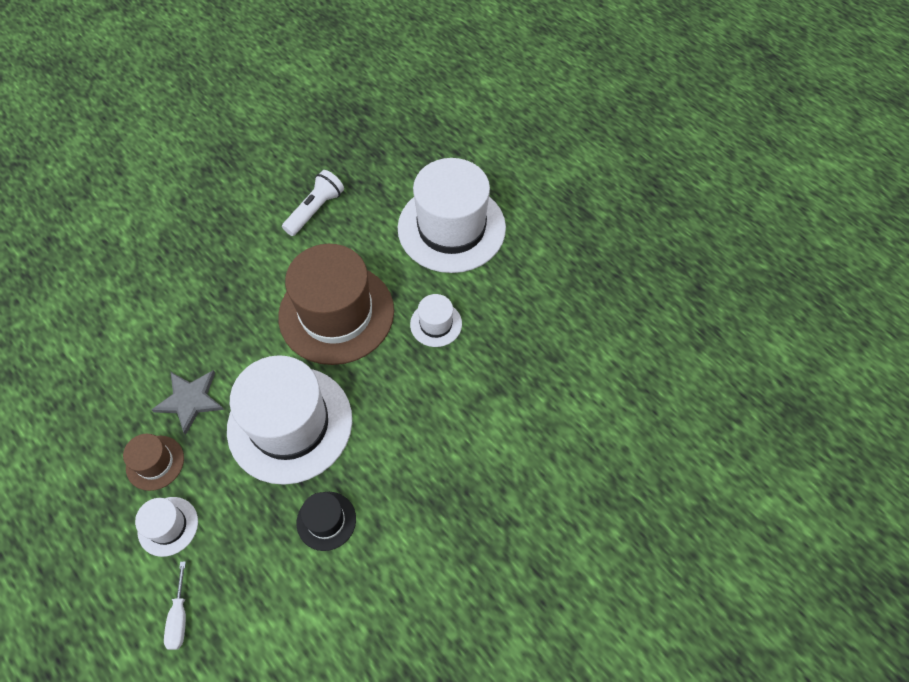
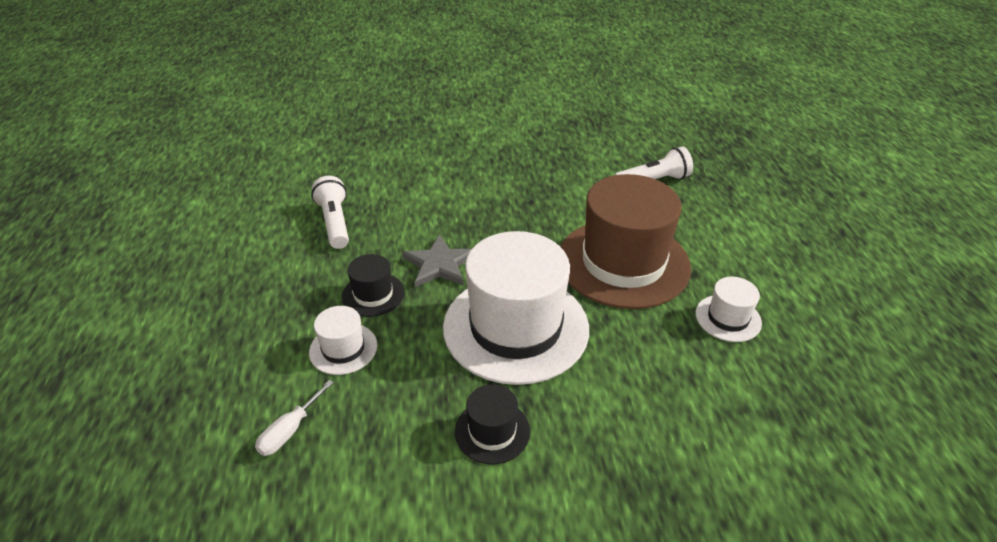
camera: 35 degrees right, 20 degrees down
brown hat [123,434,184,491] -> black hat [342,254,405,317]
white hat [398,158,506,273] -> none
none -> white flashlight [311,176,349,249]

